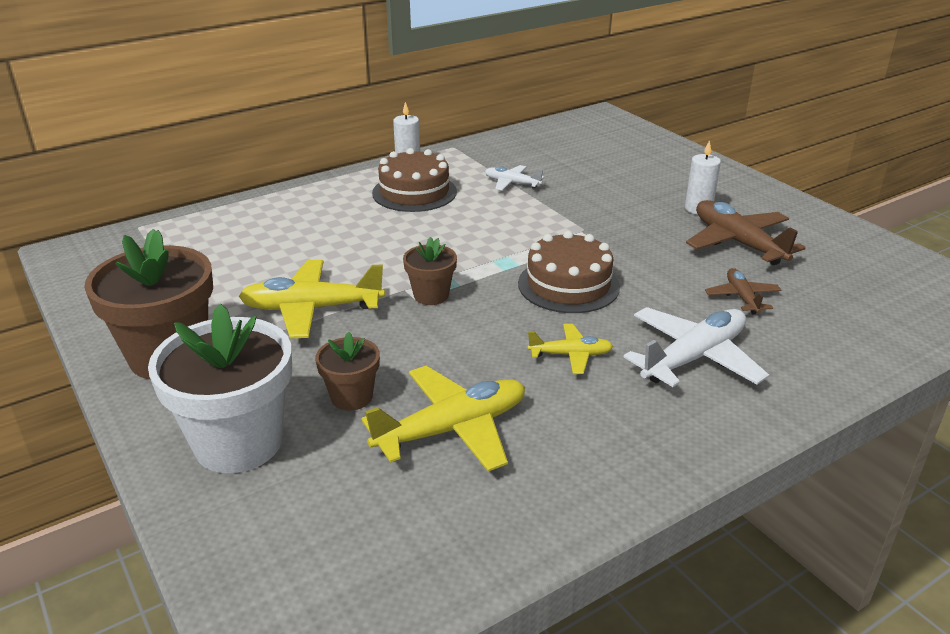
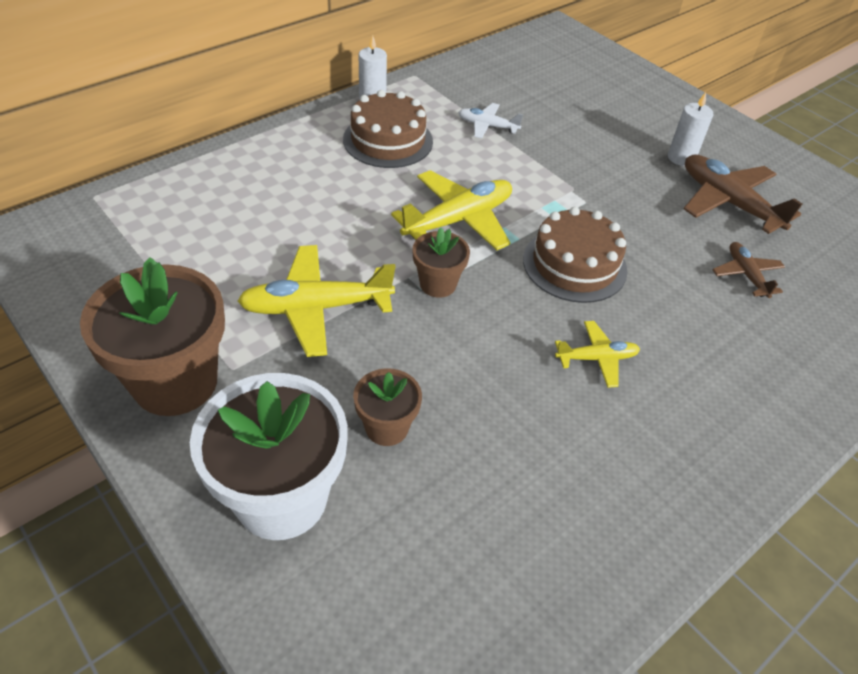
camera: 10 degrees left, 15 degrees up
yellow plane [361,366,525,472] -> yellow plane moved to [391,170,512,250]
white plane [624,307,769,387] -> none

